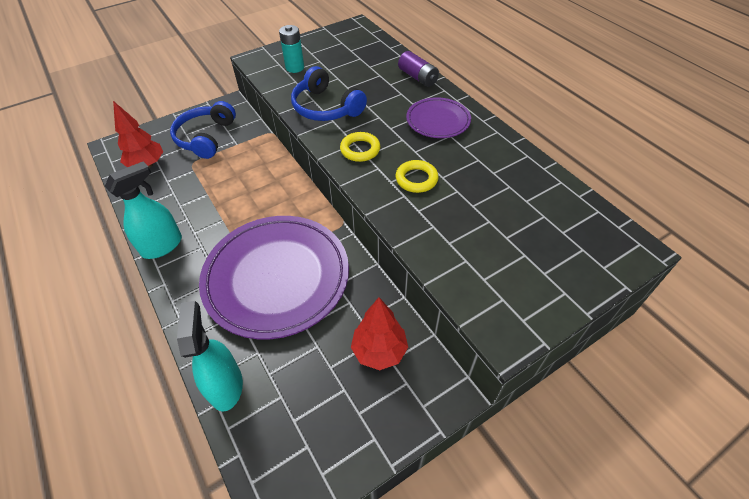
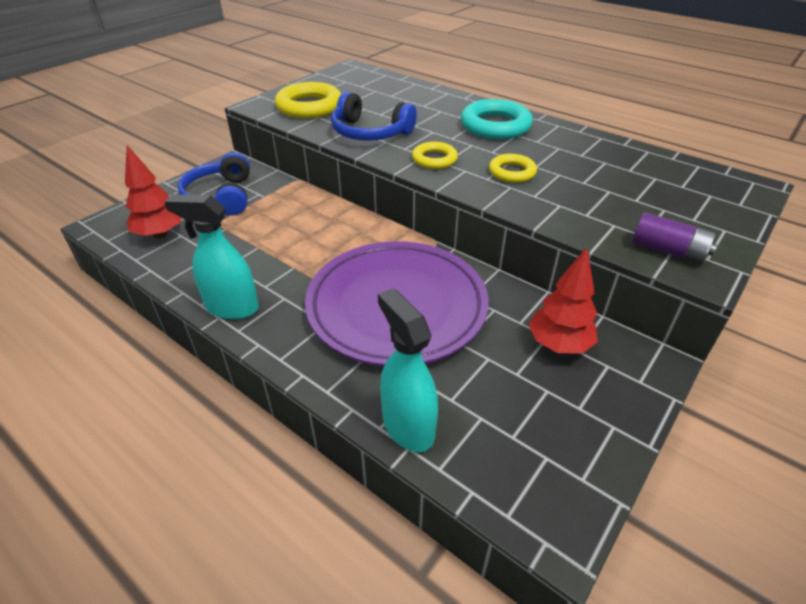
camera: 20 degrees left, 10 degrees down
turquoise spray bottle [105,161,182,259] -> turquoise spray bottle turned 105 degrees counterclockwise [165,194,259,319]
turquoise battery [279,25,304,73] -> yellow ring [275,82,341,118]
purple battery [398,51,439,87] -> purple battery moved to [632,212,717,264]
purple plate [406,97,471,138] -> turquoise ring [461,99,533,139]

